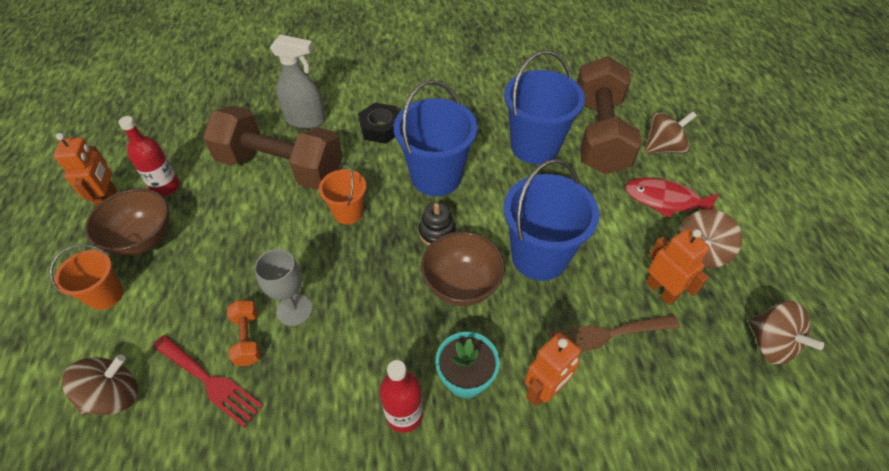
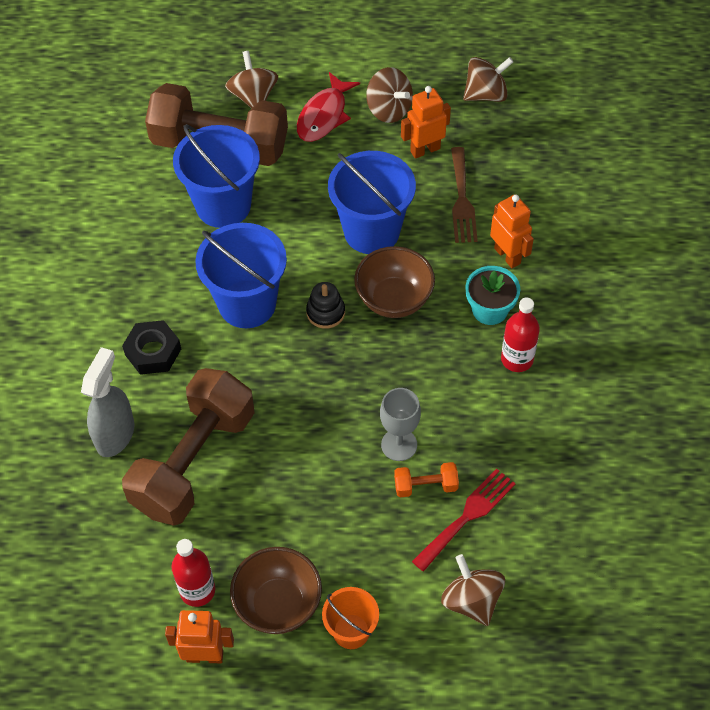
camera: 80 degrees left, 5 degrees up
orange bucket [319,162,366,225] -> none

